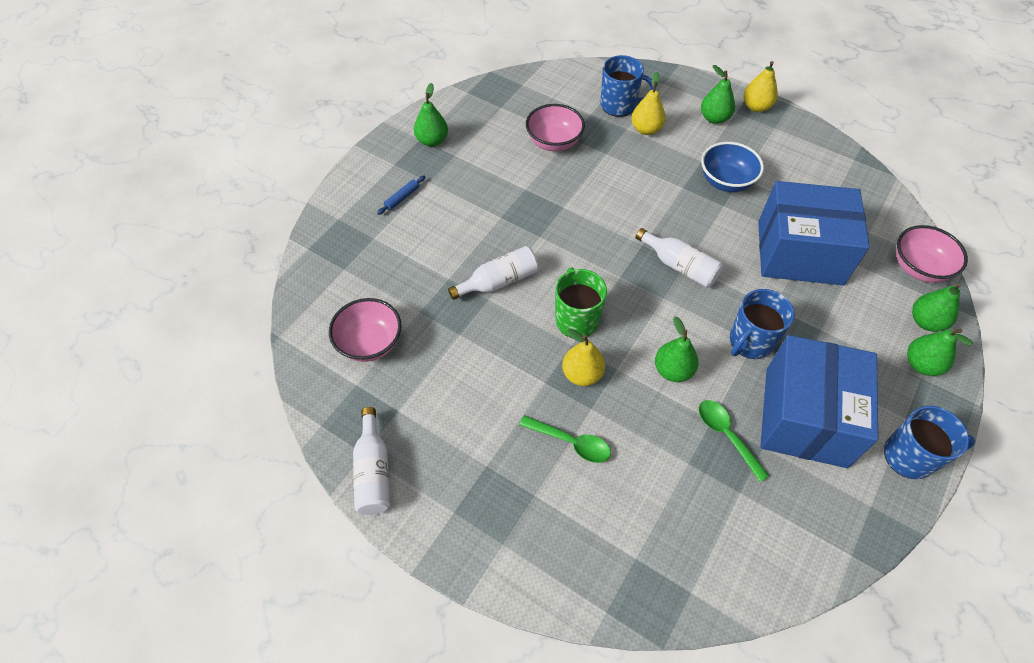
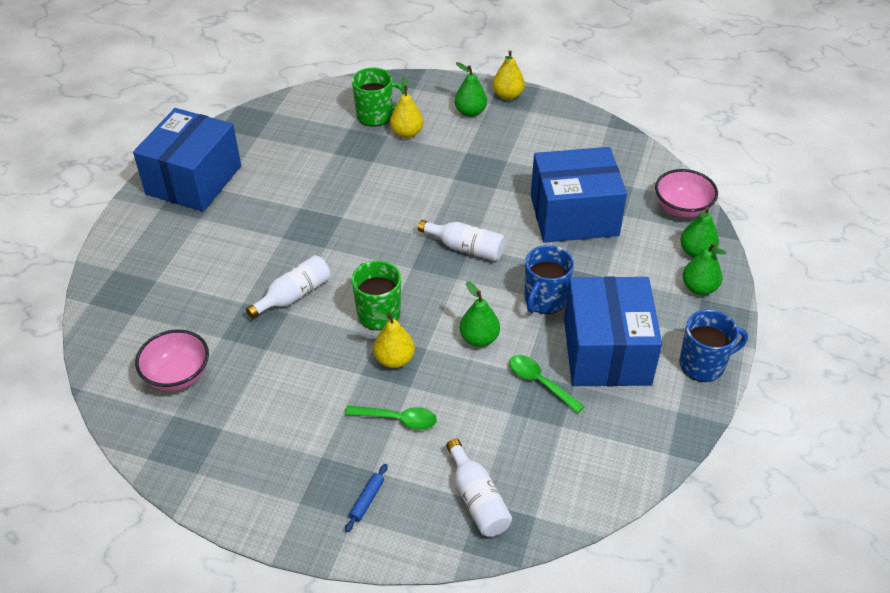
camera: 15 degrees left, 10 degrees down
white bottle [353,407,390,515] -> white bottle moved to [446,439,512,537]
blue rolling pin [377,175,425,215] -> blue rolling pin moved to [345,464,388,532]
green pear [414,83,448,147] -> blue box [133,108,241,212]
pink bowl [526,104,585,151] -> none
blue mug [601,55,654,117] -> green mug [352,68,405,126]
blue bowl [701,142,764,192] -> none

